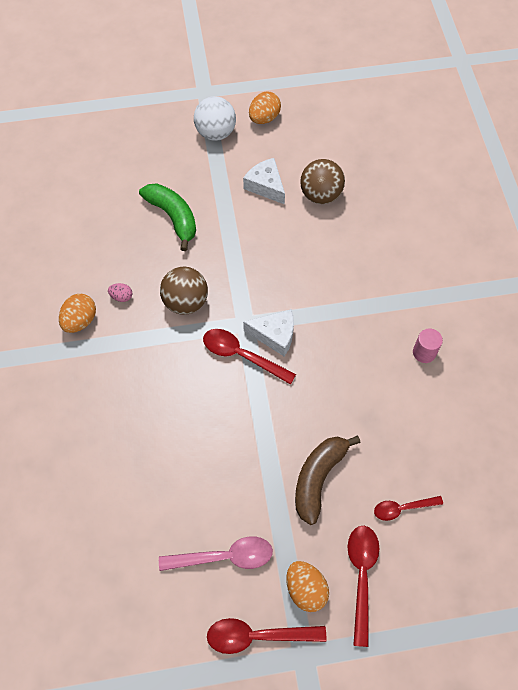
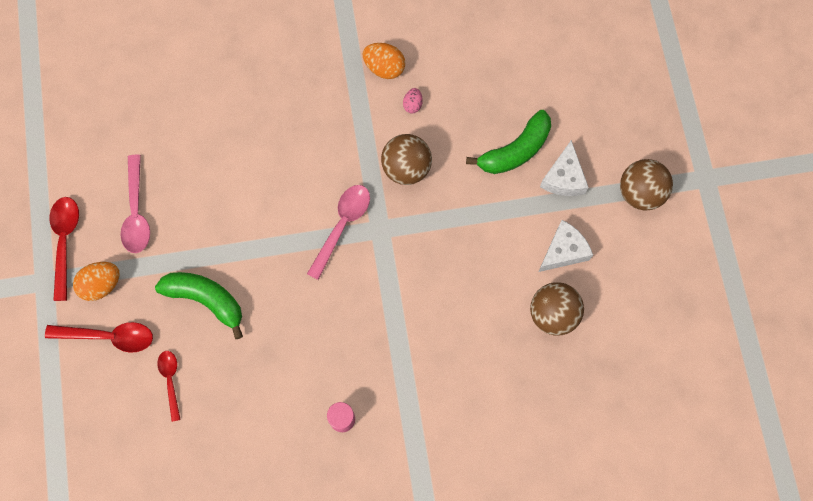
camera: 90 degrees right, 10 degrees up
white ball [194,96,236,141] -> brown ball [620,159,673,211]
red spoon [203,329,296,385] -> pink spoon [307,185,370,280]
white cheese [243,309,294,357] -> white cheese moved to [540,140,589,196]
orange egg [249,92,281,124] -> none
brown banana [295,436,360,525] -> green banana [155,272,243,339]

